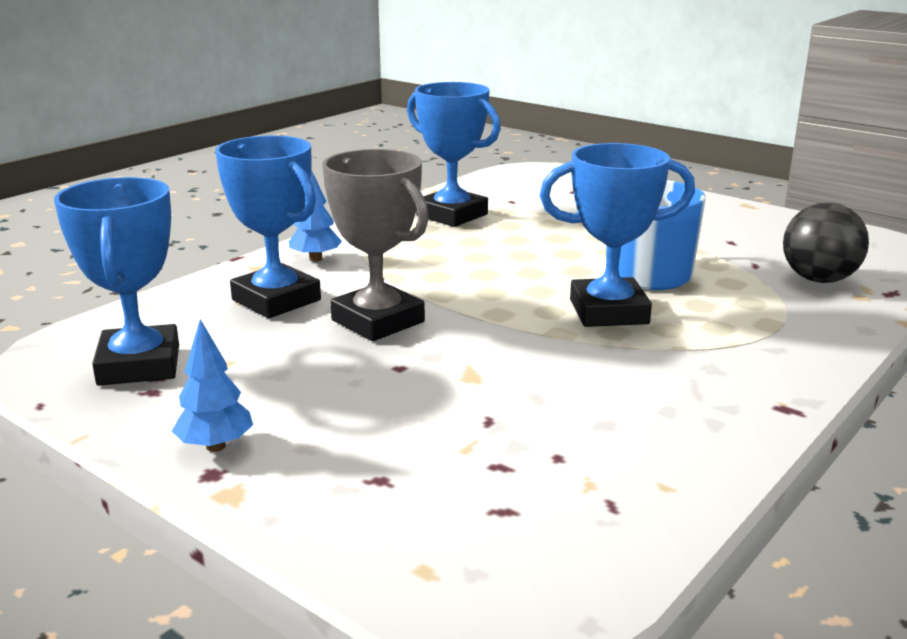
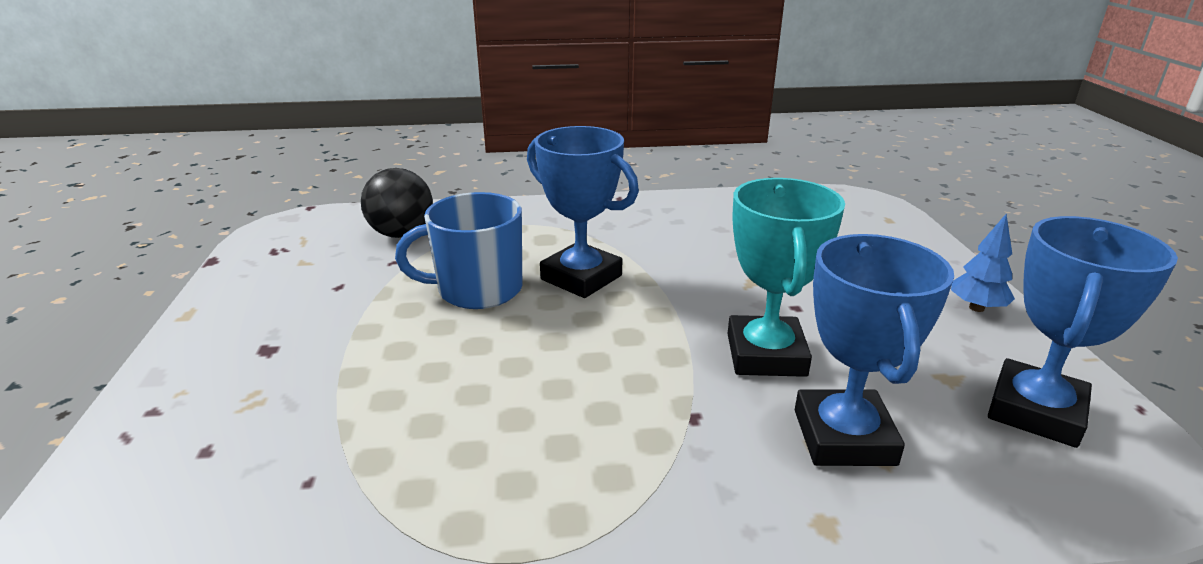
camera: 135 degrees left, 5 degrees up
blue tree [289,170,342,262] -> none
grey trophy [322,149,429,341] -> turquoise trophy [728,178,845,377]
blue trophy [407,82,501,227] -> none

